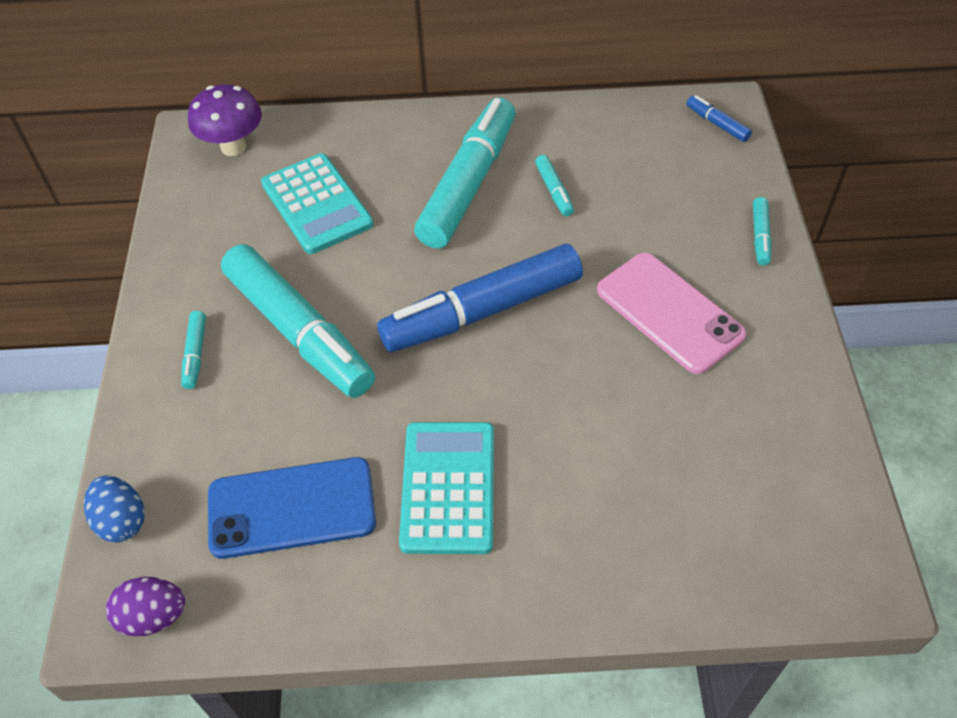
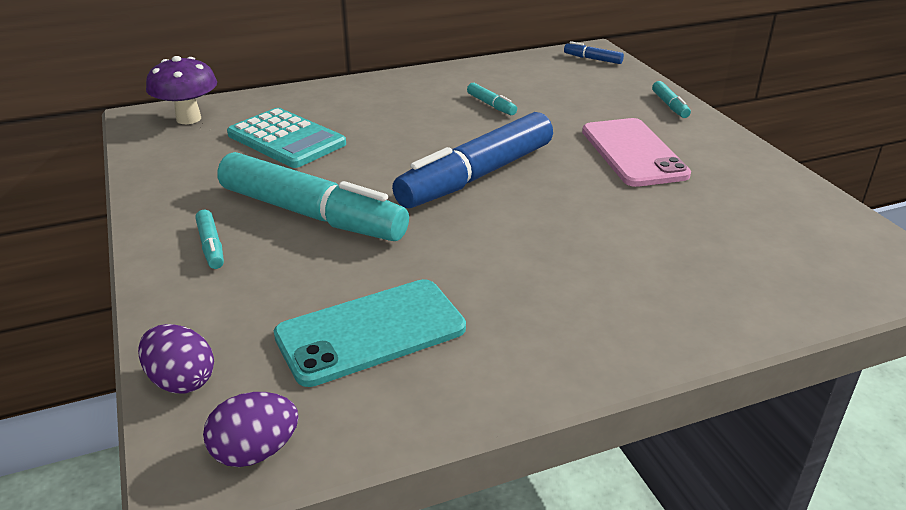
camera: 20 degrees left, 20 degrees down
blue egg [84,475,145,543] -> purple egg [138,324,214,394]
blue phone [208,457,376,559] -> turquoise phone [274,279,466,387]
turquoise calculator [399,422,494,554] -> none
turquoise marker [414,98,515,249] -> none
pink phone [597,253,746,374] -> pink phone turned 45 degrees clockwise [582,118,691,187]

